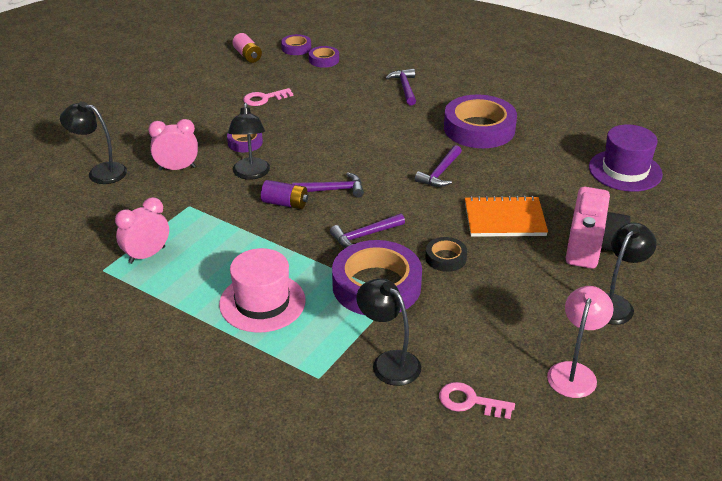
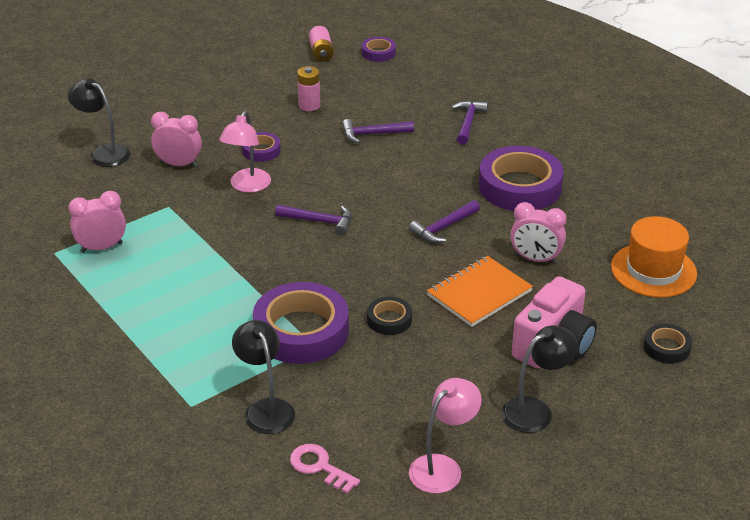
camera: 20 degrees right, 0 degrees up
pink hat [219,248,305,332] -> none
black lamp [228,103,270,180] -> pink lamp [219,111,271,193]
pink key [243,88,293,106] -> pink battery [297,66,320,111]
purple battery [261,180,308,209] -> none
purple tape [309,46,339,68] -> none
purple hammer [330,214,405,248] -> purple hammer moved to [342,119,414,143]
orange notebook [465,196,548,237] -> orange notebook turned 60 degrees counterclockwise [427,256,533,327]
purple hat [589,124,663,192] -> orange hat [611,216,697,298]
none -> pink clock [510,202,566,264]
none -> black tape [644,324,692,364]

